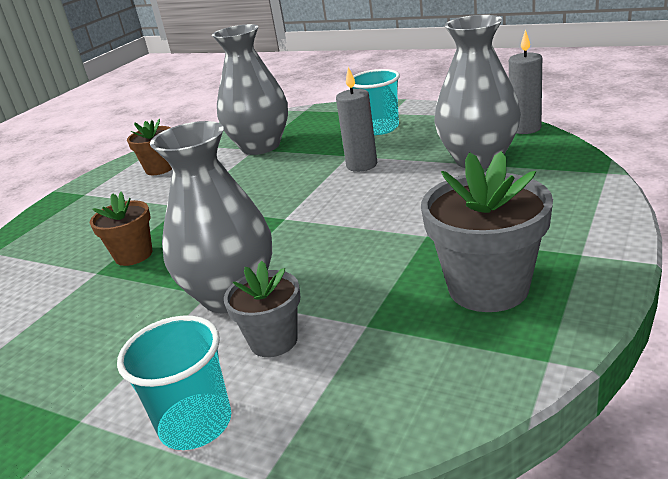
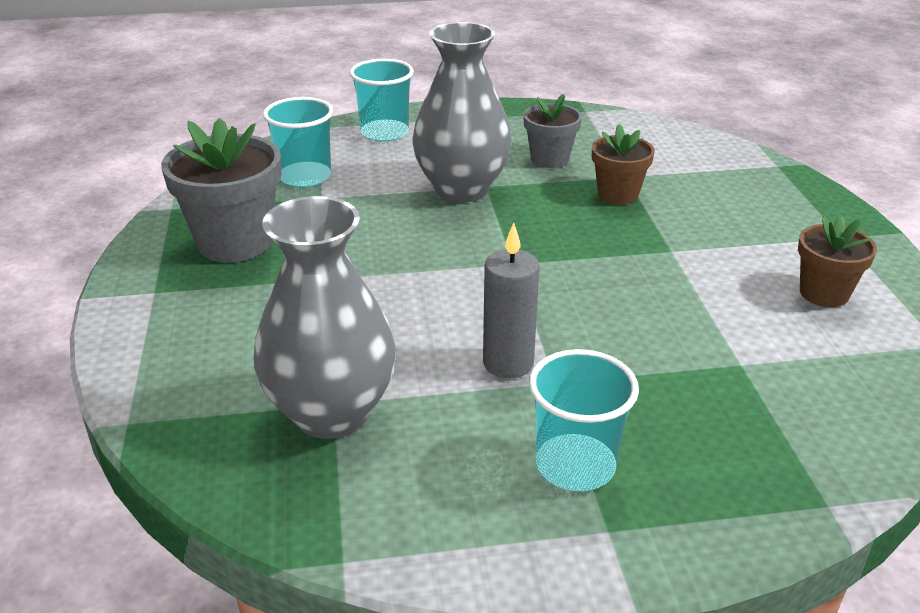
camera: 140 degrees right, 5 degrees up
grey vase [212,24,288,155] -> none
grey flower pot [224,261,300,357] -> grey flower pot moved to [523,94,582,168]
grey candle [509,29,542,134] -> none
none -> turquoise cup [263,97,333,187]

